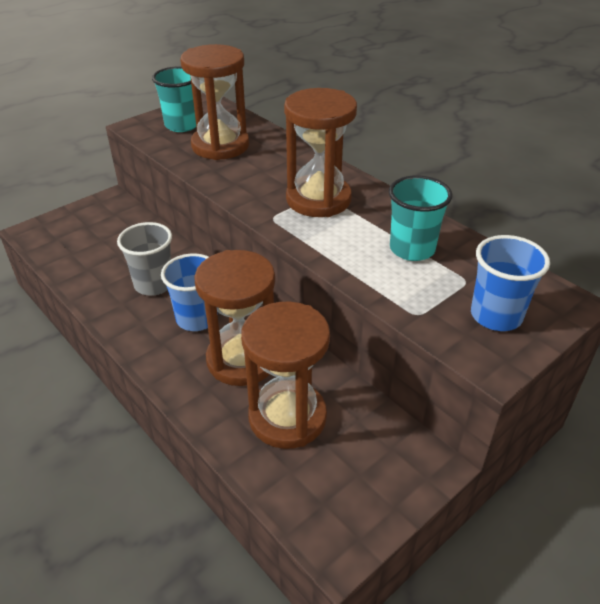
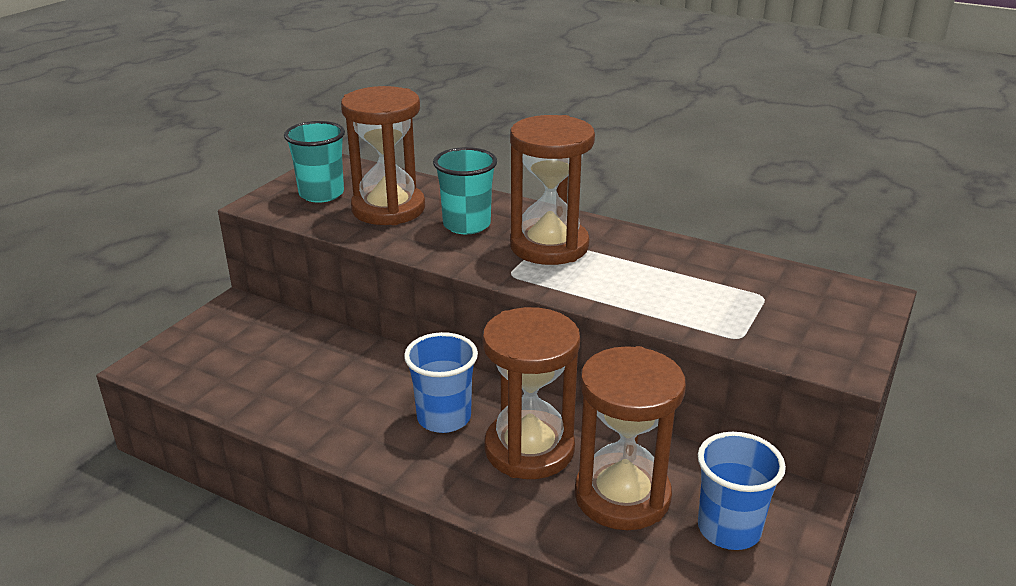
camera: 20 degrees left, 10 degrees down
grey cup [117,222,172,296] -> none
turquoise cup [389,175,452,261] -> turquoise cup moved to [433,147,497,235]
blue cup [471,235,550,331] -> blue cup moved to [698,432,786,550]

